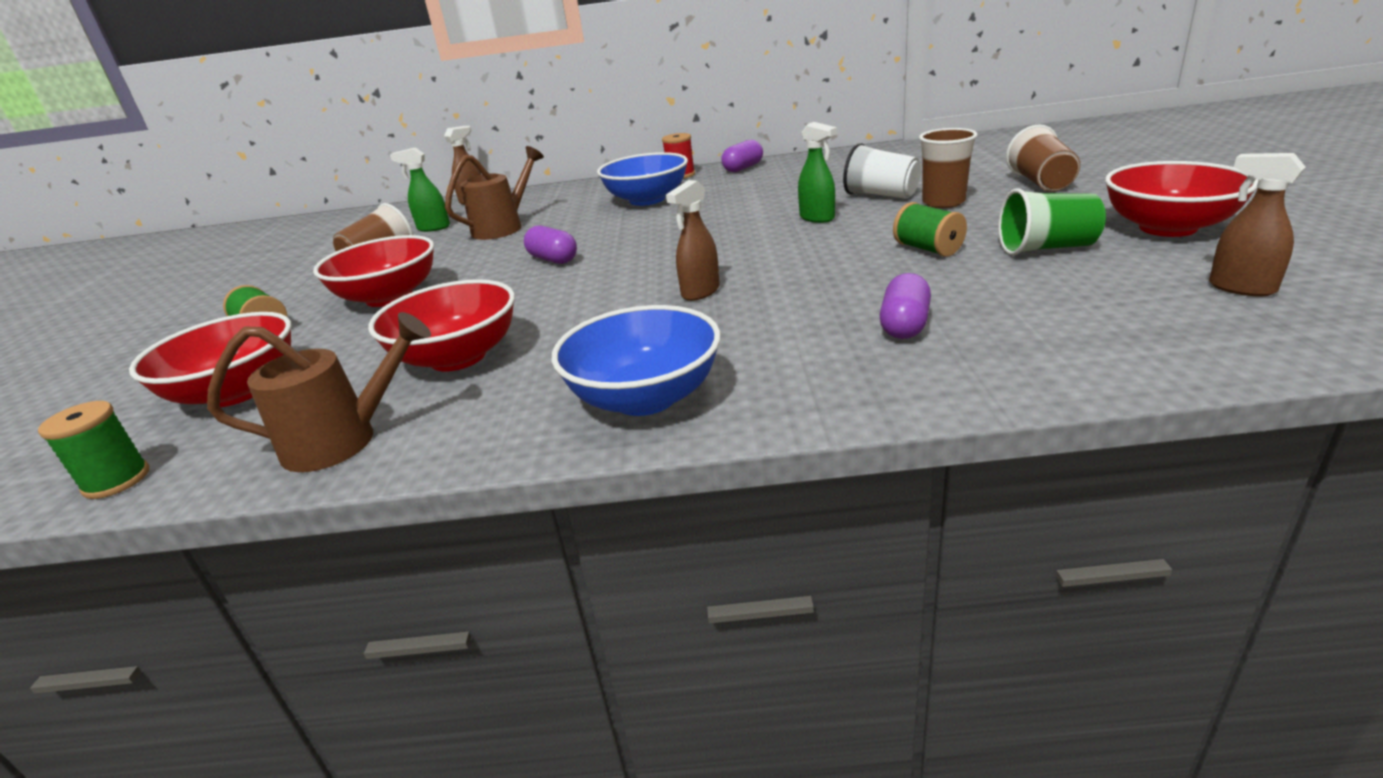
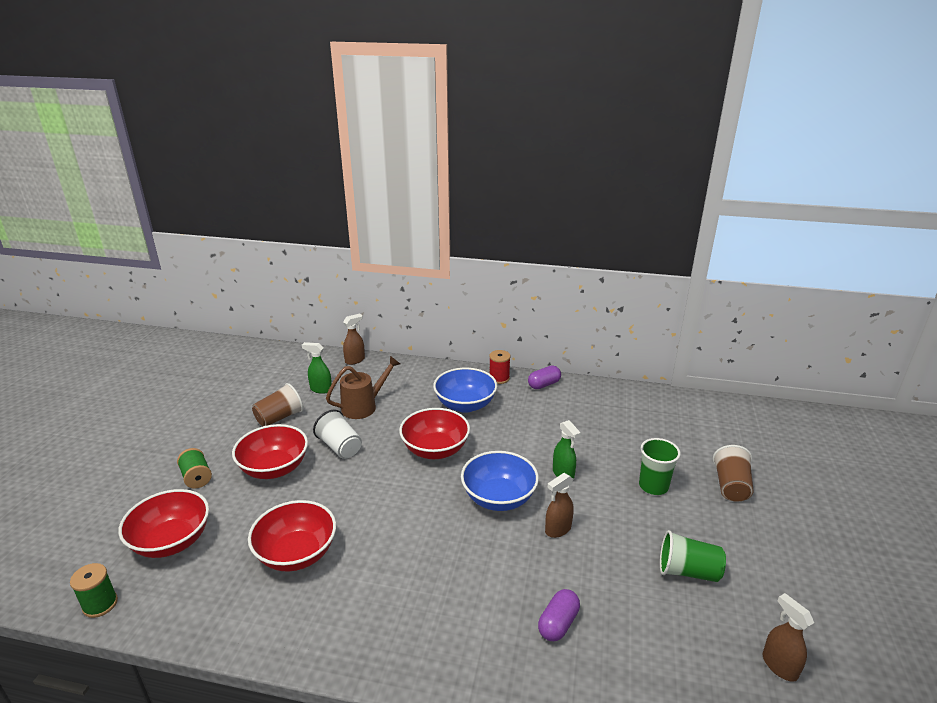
camera: 10 degrees right, 0 degrees up
brown watering can [207,312,431,472] -> none
purple capsule [524,226,577,264] -> none
blue bowl [552,305,721,416] -> blue bowl moved to [461,451,539,511]
brown spray bottle [666,180,720,301] -> brown spray bottle moved to [545,473,574,538]
white cup [843,143,921,199] -> white cup moved to [313,410,362,459]
green spool [893,202,967,257] -> none
brown cup [919,128,978,208] -> green cup [639,438,681,495]
red bowl [1105,161,1259,237] -> red bowl moved to [399,408,470,459]

